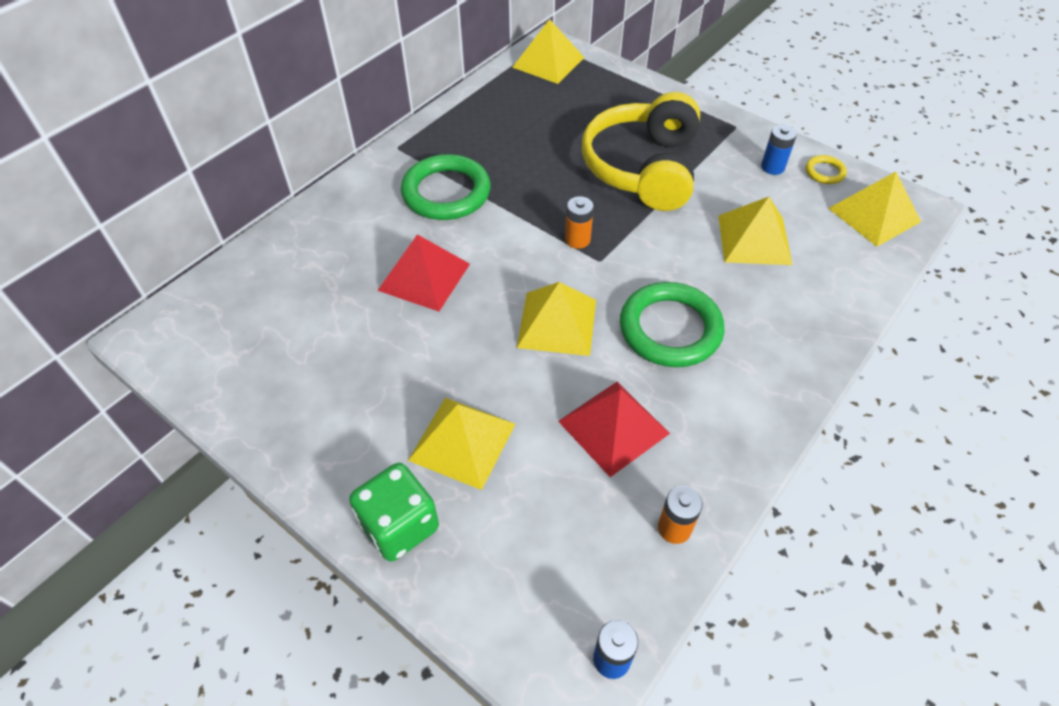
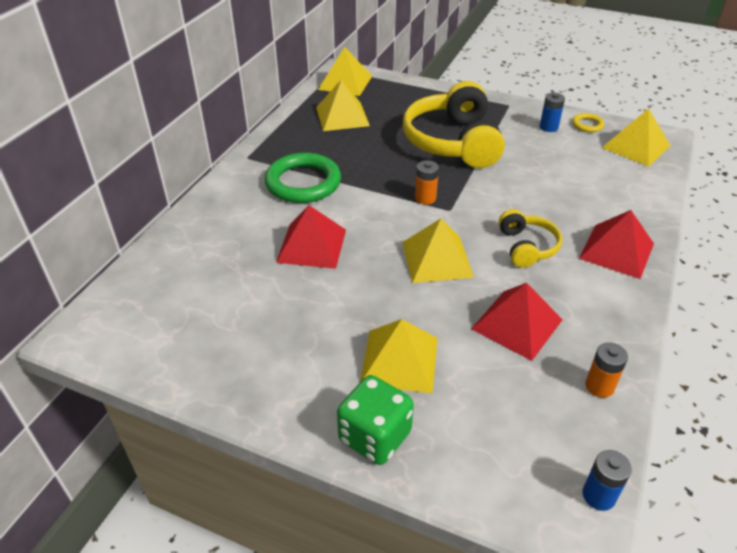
camera: 15 degrees left, 10 degrees down
green ring [620,282,725,367] -> yellow headphones [499,209,562,268]
yellow pyramid [718,197,792,265] -> yellow pyramid moved to [316,79,370,131]
none -> red pyramid [579,210,654,279]

